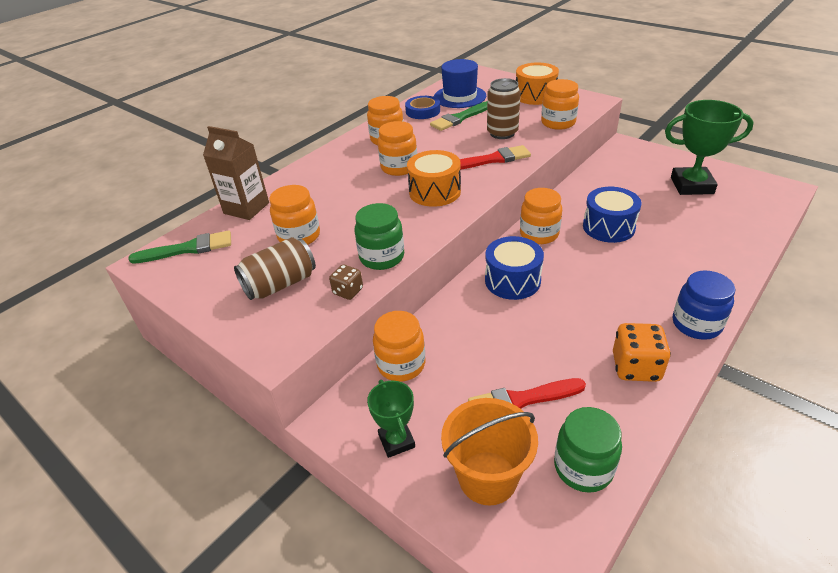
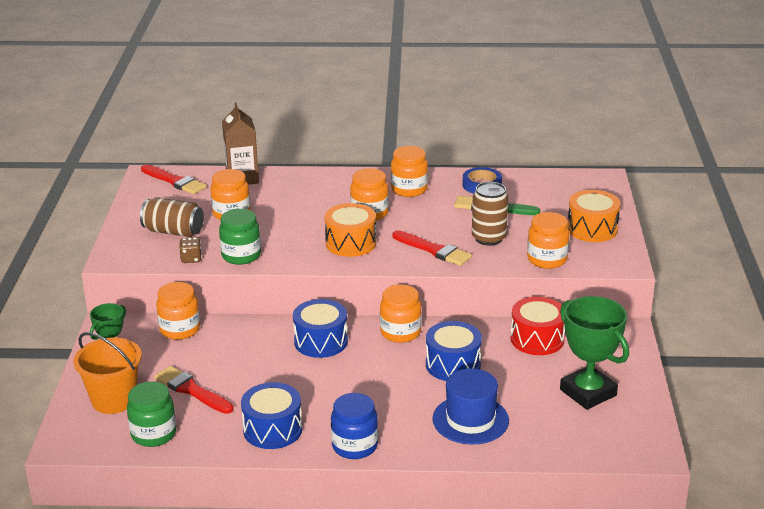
camera: 50 degrees right, 10 degrees down
green brush [128,231,231,264] -> red brush [141,165,207,194]
blue hat [434,59,486,108] -> blue hat moved to [432,368,509,445]
orange dice [613,323,671,382] -> blue drum [241,382,302,449]
none -> red drum [511,297,565,355]

